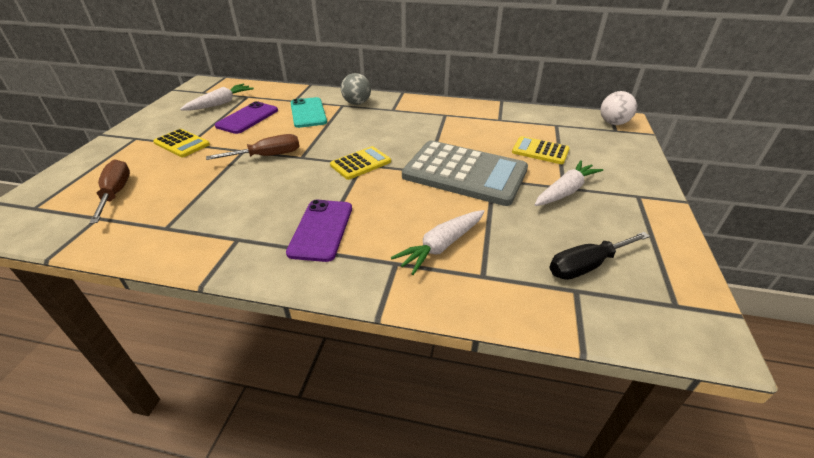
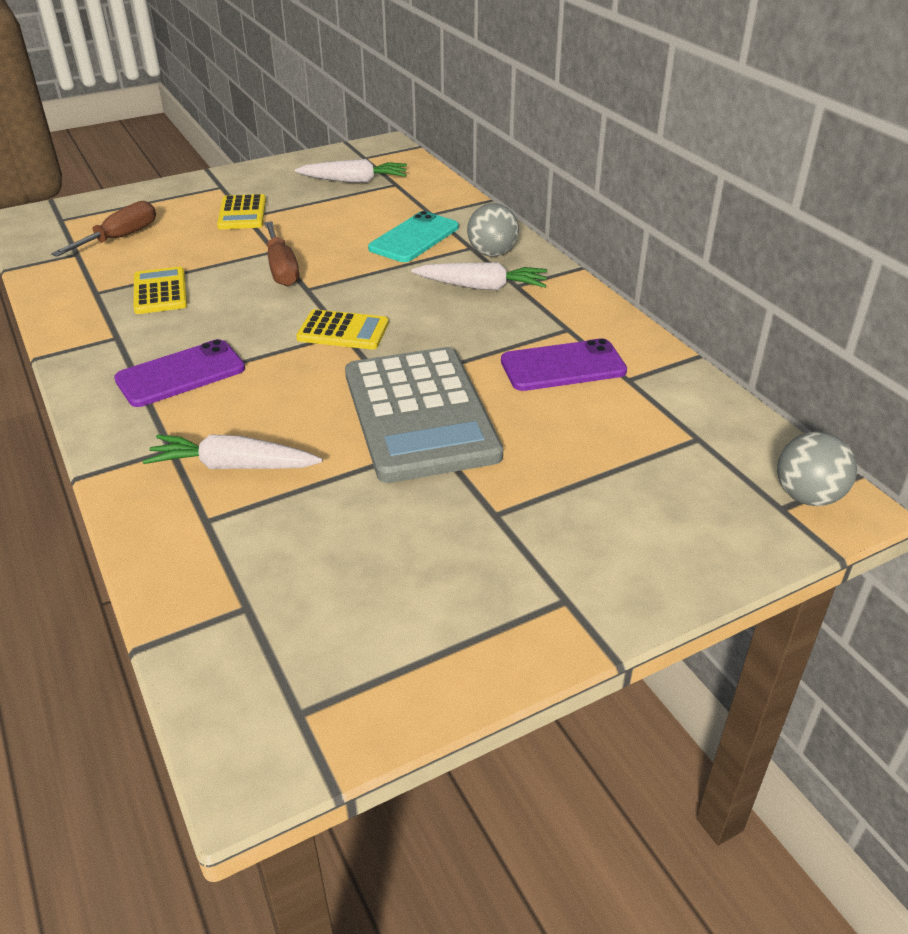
camera: 50 degrees right, 0 degrees up
brown screwdriver [206,134,300,160] -> brown screwdriver turned 45 degrees clockwise [264,221,299,286]
purple phone [215,101,278,134] -> purple phone moved to [501,338,627,391]
yellow calculator [512,136,570,164] -> yellow calculator moved to [134,267,187,314]
white carrot [534,160,603,206] -> white carrot moved to [411,262,547,290]
black screwdriver [549,232,650,280] -> none
white ball [601,91,637,125] -> grey ball [777,432,857,506]

